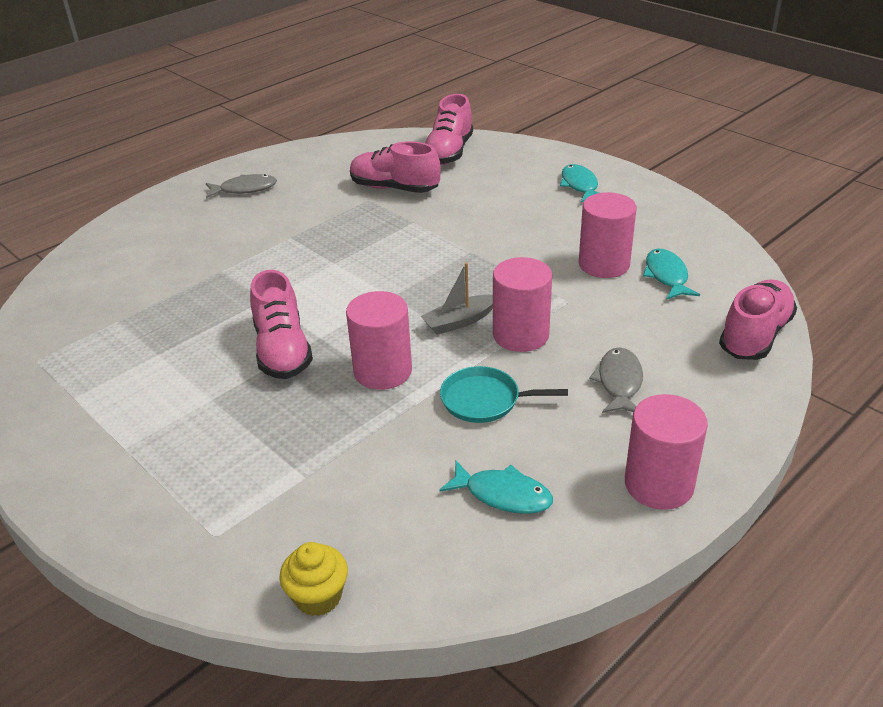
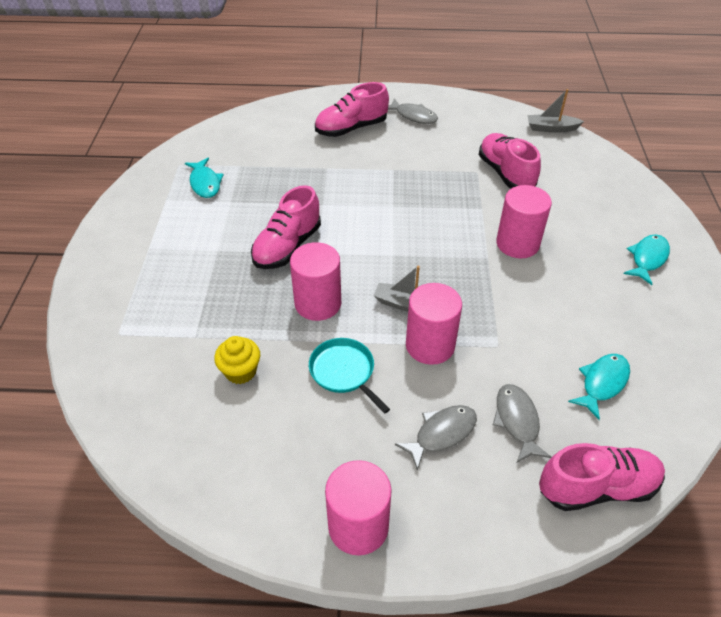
camera: 45 degrees right, 10 degrees up
yellow cupcake [279,542,348,616] -> yellow cupcake moved to [214,336,260,384]
pink shoe [425,94,473,165] -> pink shoe moved to [315,82,389,137]
turquoise fish [439,461,553,514] -> turquoise fish moved to [185,158,224,198]
pink cylinder [579,192,637,278] -> pink cylinder moved to [496,185,552,258]
none -> grey fish [493,384,552,463]
none -> grey boat [527,89,584,133]

